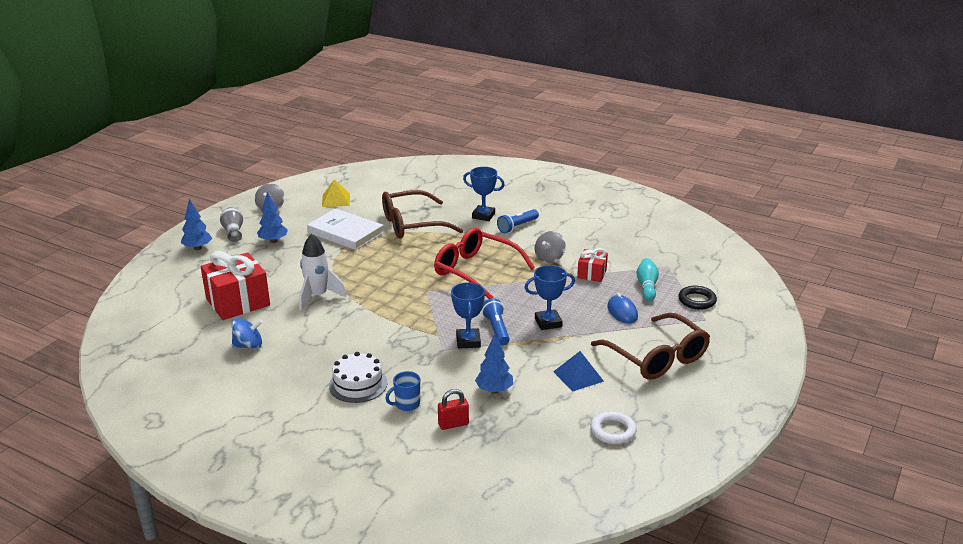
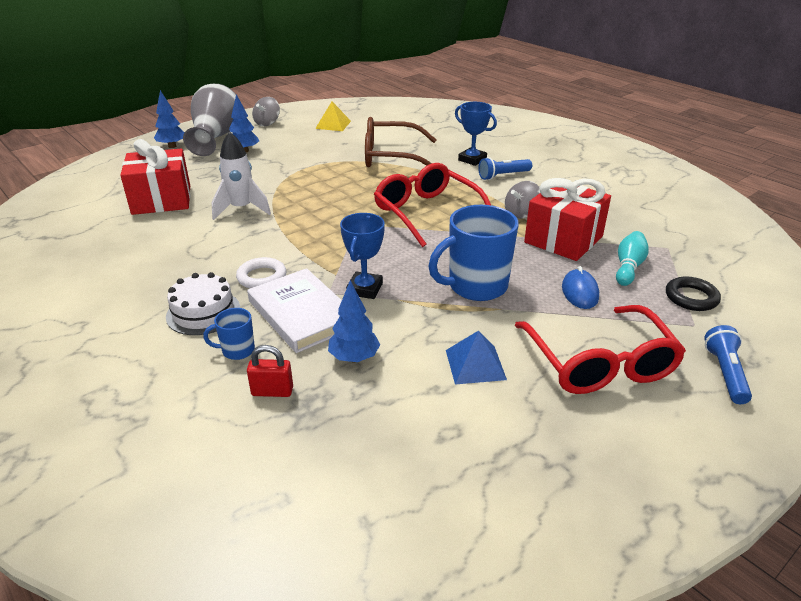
camera: 20 degrees right, 5 degrees up
grey vase [220,207,243,242] -> grey vase [183,84,236,156], size x2.10
blue spinning top [232,318,263,349] -> none
white book [307,208,384,250] -> white book moved to [247,268,342,353]
blue flashlight [482,298,510,345] -> blue flashlight moved to [704,325,752,404]
blue trophy [524,265,575,330] -> blue mug [428,205,519,301]
red gift [577,248,608,282] -> red gift [524,178,611,261], size x1.86
brown glasses [591,313,710,380] -> red glasses [515,305,686,394]
white ring [591,411,637,444] -> white ring moved to [236,257,286,288]

